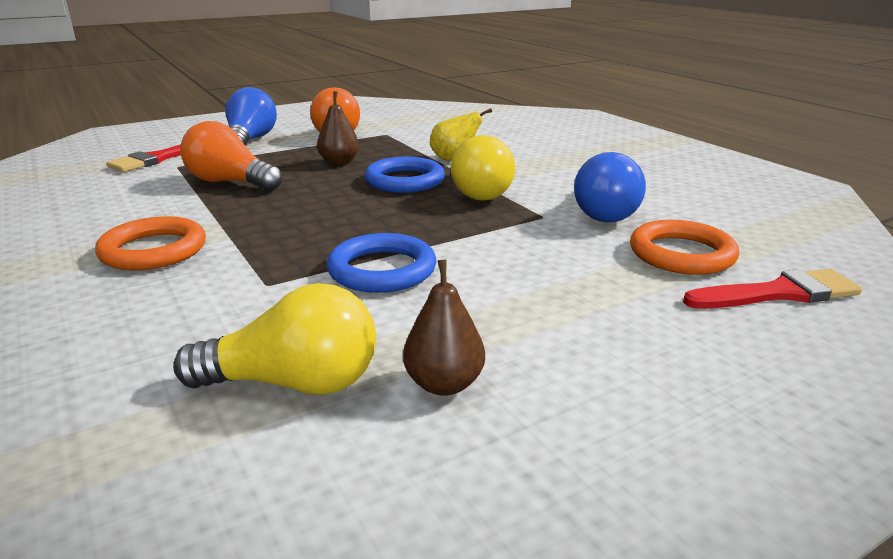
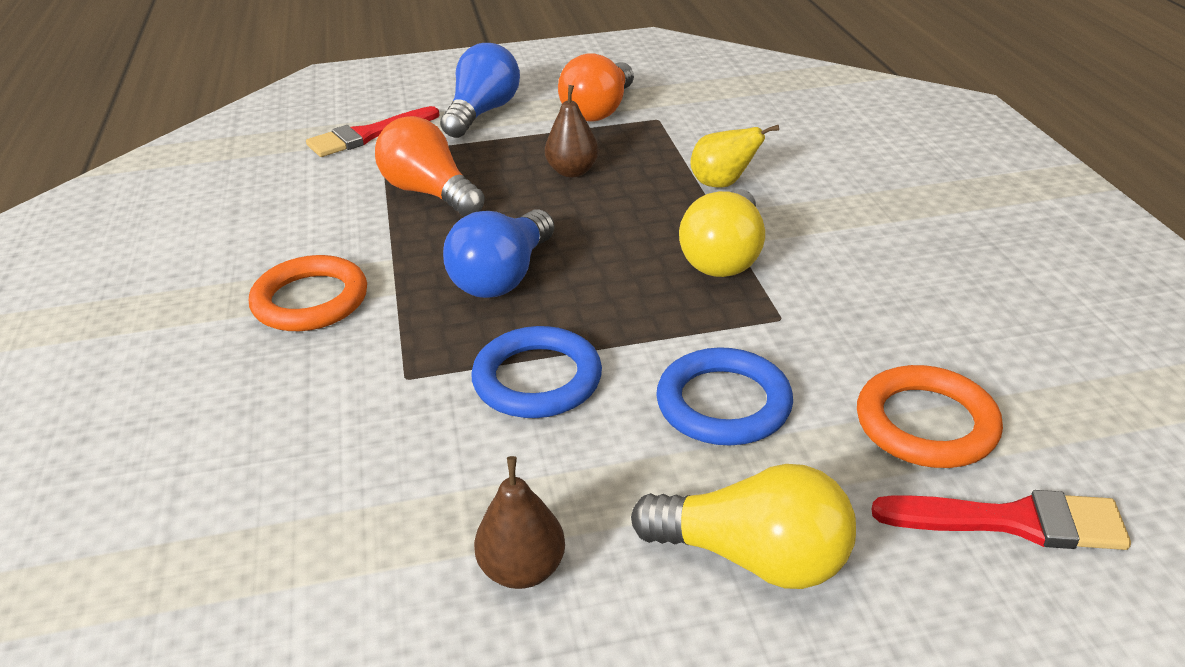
camera: 20 degrees right, 10 degrees up
yellow light bulb [173,283,376,395] -> yellow light bulb moved to [631,464,856,589]
blue ring [364,157,445,193] -> blue ring moved to [656,347,793,445]
blue light bulb [574,152,646,223] -> blue light bulb moved to [443,210,555,298]

